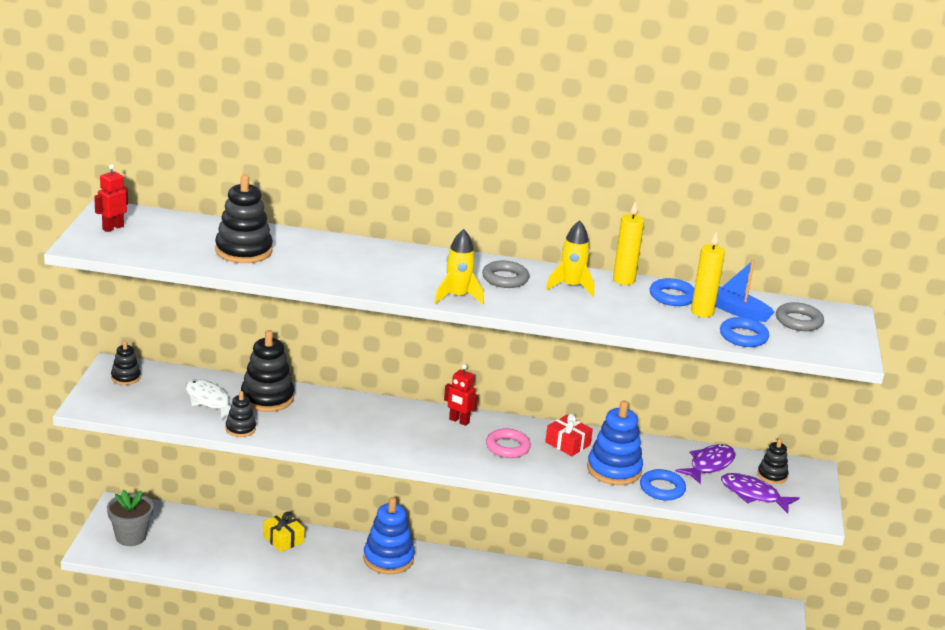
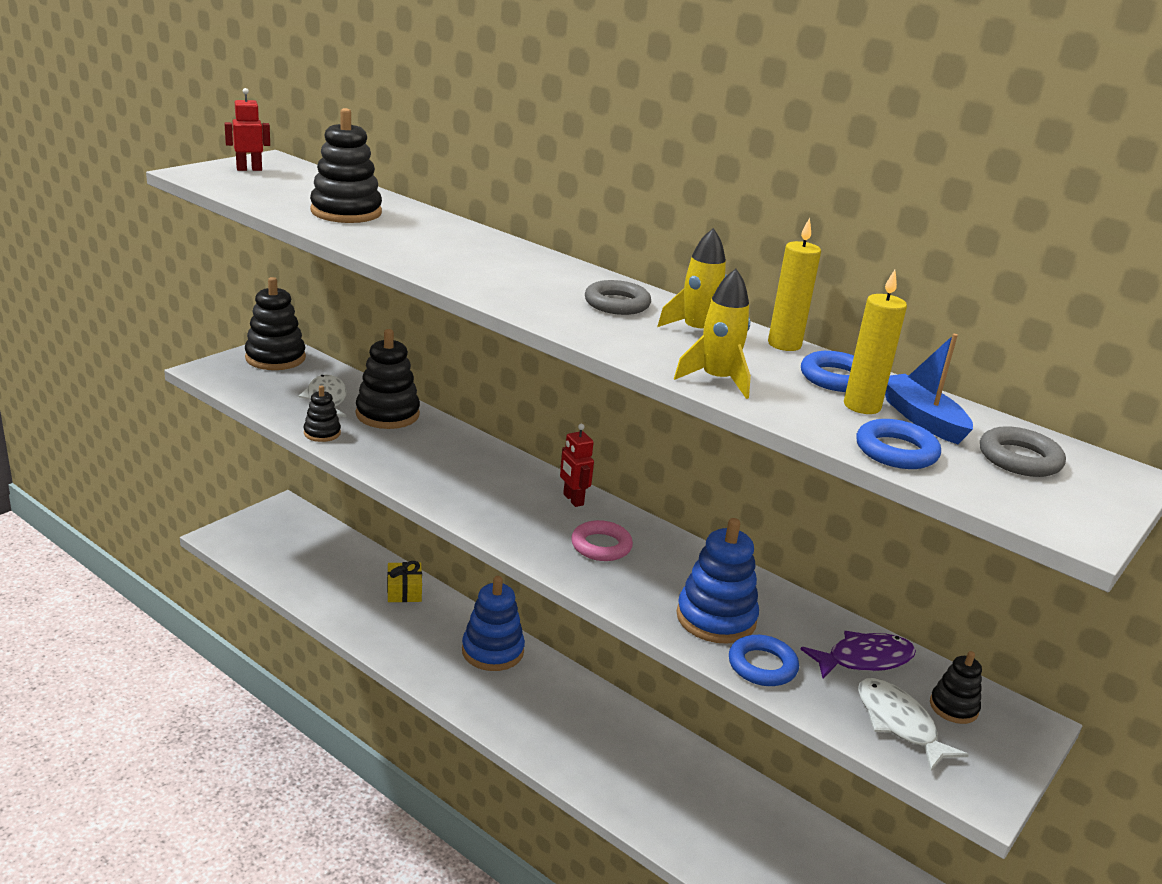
camera: 30 degrees right, 0 degrees up
grey flower pot [107,489,154,546] -> none
black stacking toy [111,341,141,385] -> black stacking toy [245,277,306,370], size x1.81
yellow rocket [434,229,484,304] -> yellow rocket moved to [674,269,751,399]
red gift [545,413,593,456] -> none
purple fish [721,473,799,513] -> white fish [858,678,969,771]

